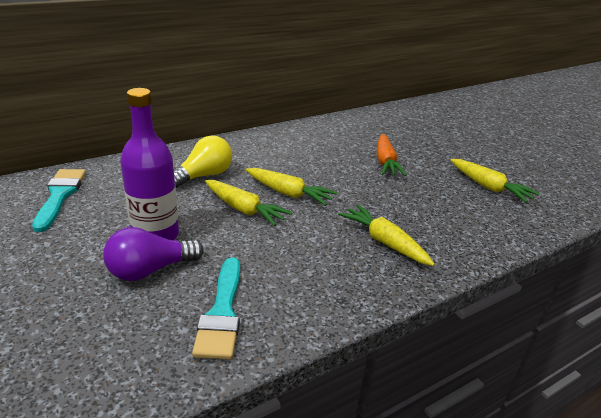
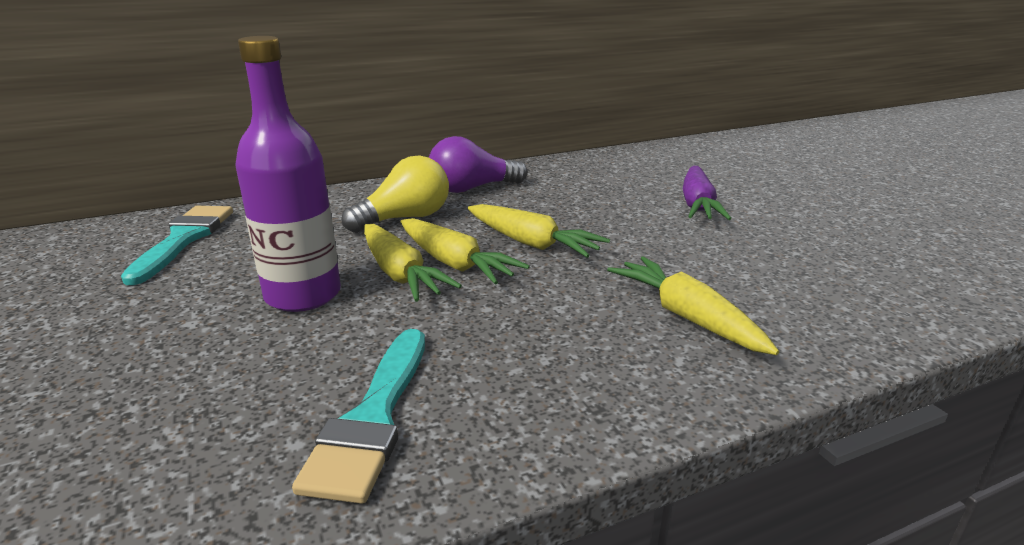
camera: 10 degrees right, 5 degrees down
purple light bulb [103,227,204,281] -> purple light bulb moved to [429,136,527,193]
orange carrot [377,134,407,176] -> purple carrot [683,166,731,220]
yellow carrot [450,159,539,203] -> yellow carrot moved to [364,224,462,302]

